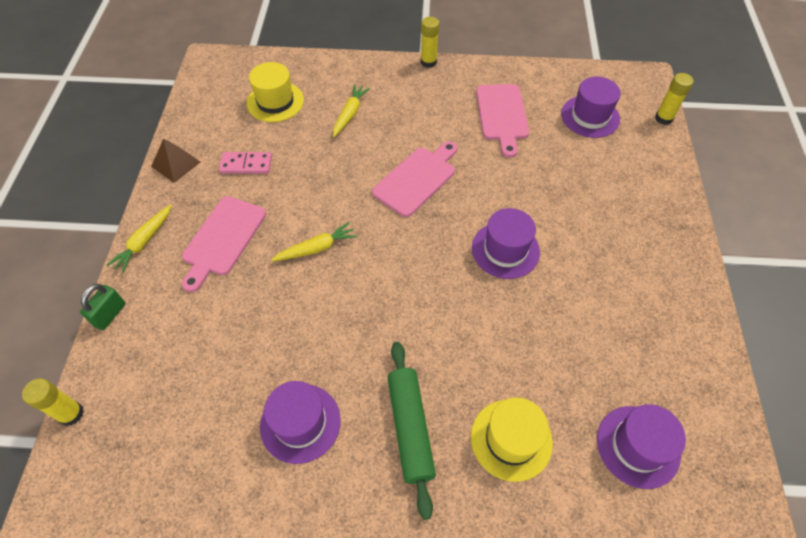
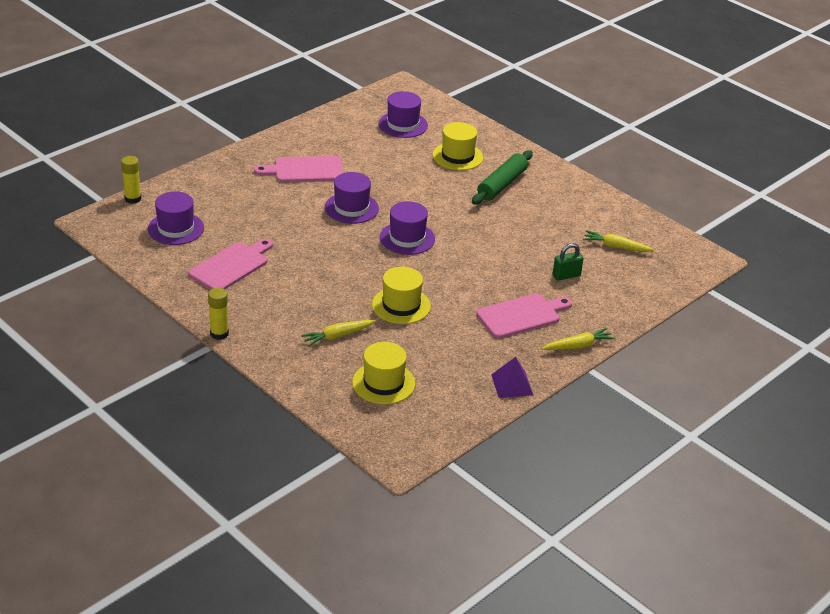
camera: 140 degrees left, 20 degrees down
yellow glue stick [22,378,84,426] -> none
green padlock [80,284,126,330] -> green padlock moved to [553,243,584,281]
brown pyramid [151,138,200,183] -> purple pyramid [491,357,533,398]
pink domino [219,152,272,174] -> none
purple hat [260,381,341,464] -> purple hat moved to [380,201,435,255]
yellow carrot [271,222,357,261] -> yellow carrot moved to [583,230,654,252]
pink cutting board [372,141,457,217] -> pink cutting board moved to [254,156,343,182]
none -> yellow hat [372,267,431,324]

